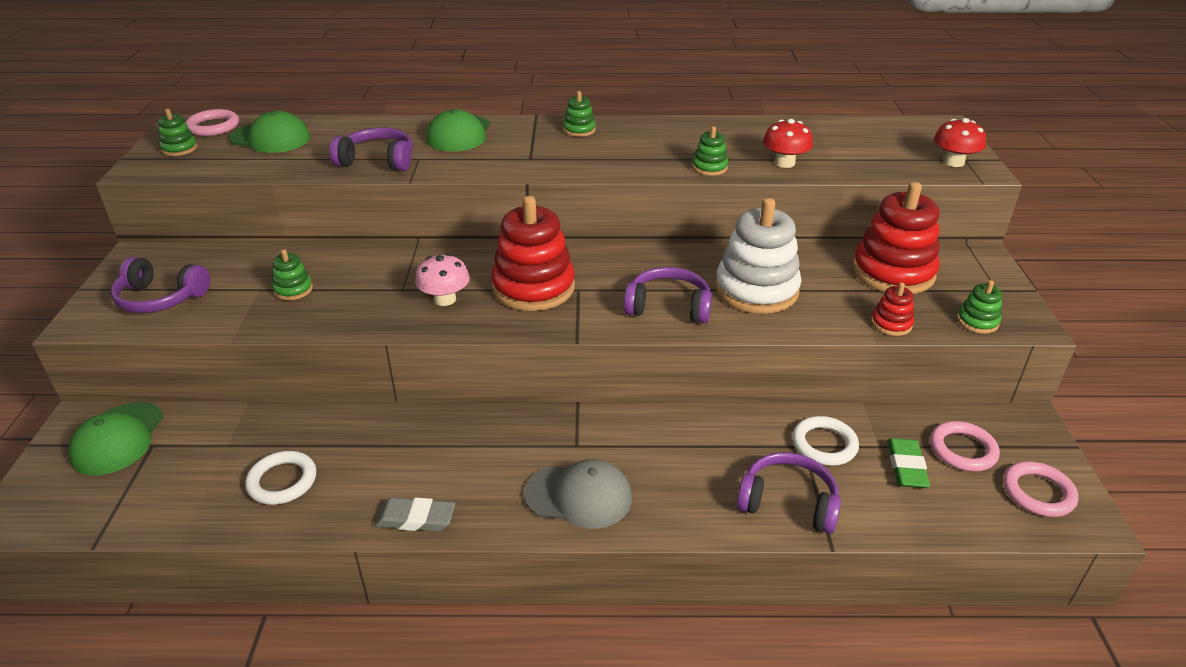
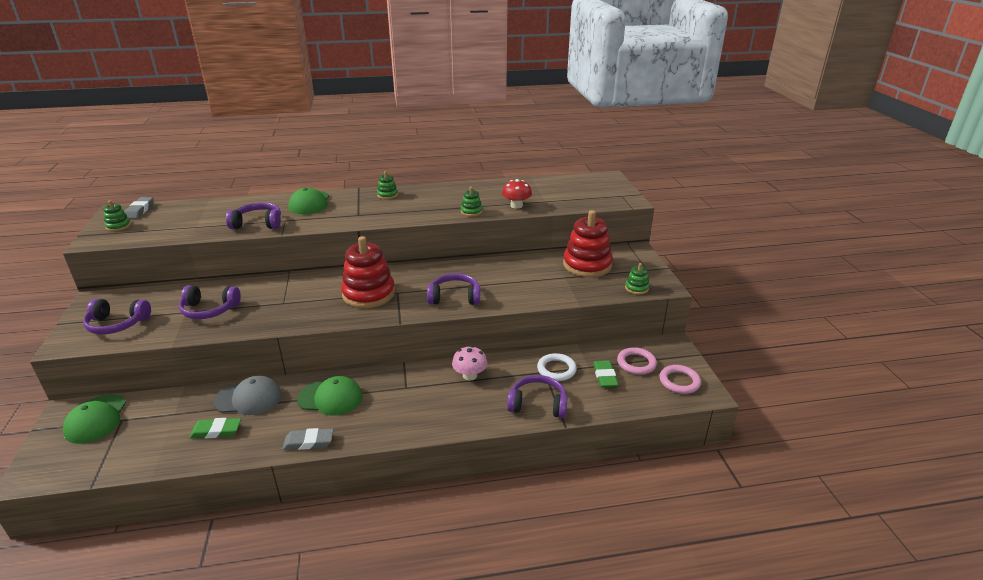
camera: 10 degrees left, 5 degrees down
pink ring [185,109,239,136] -> grey eraser [124,197,153,219]
green cap [229,111,310,153] -> green cap moved to [297,376,363,416]
white ring [245,451,316,505] -> green eraser [189,418,241,439]
green stacking toy [272,249,313,300] -> purple headphones [179,285,241,319]
pink mushroom [415,253,470,306] -> pink mushroom moved to [452,346,488,380]
grey cap [524,459,632,529] -> grey cap moved to [214,376,282,415]
white stacking toy [715,198,801,314] -> none
red stacking toy [871,282,914,336] -> none
red mushroom [934,118,986,167] -> none

